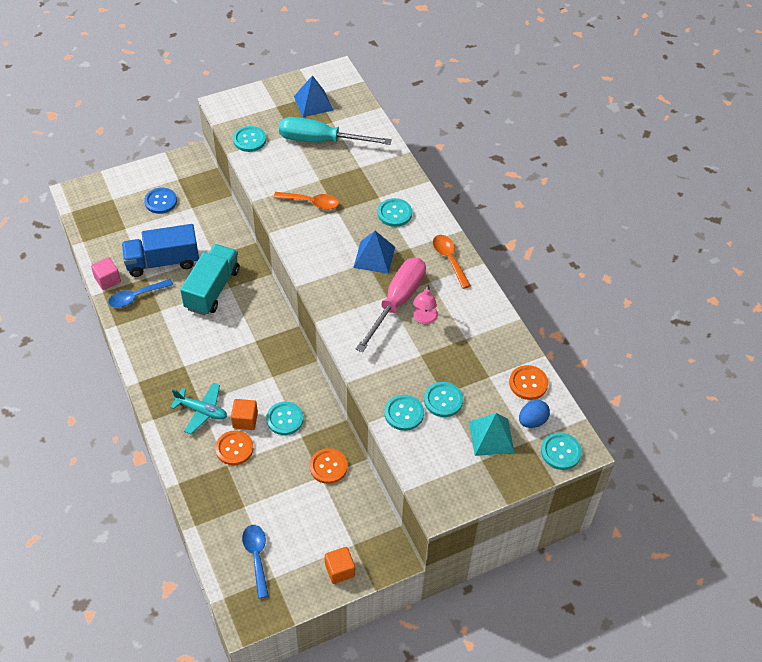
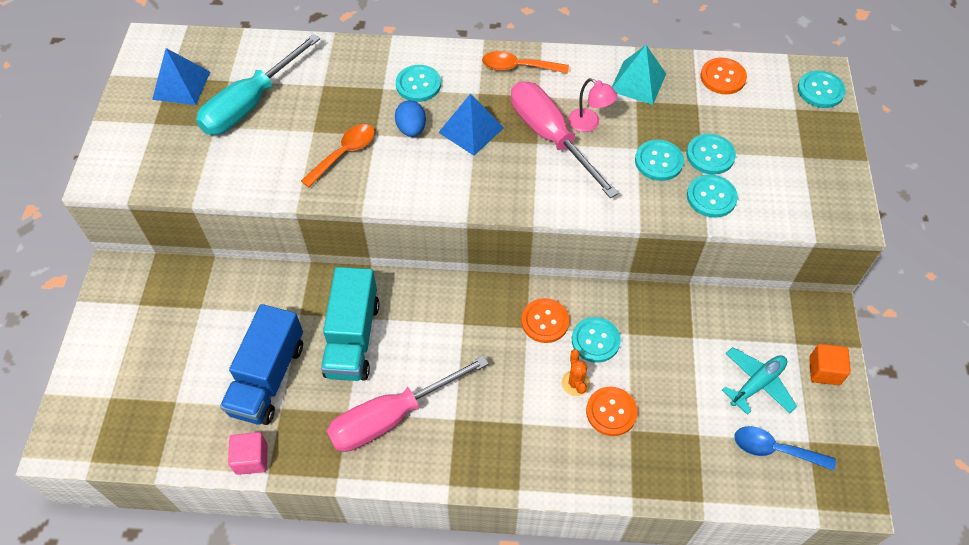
camera: 60 degrees left, 5 degrees up
blue spoon [108,279,173,308] -> none
blue button [144,187,177,214] -> none
turquoise plane [170,383,227,434] -> turquoise plane moved to [722,347,797,415]
turquoise truck [180,244,240,315] -> turquoise truck turned 135 degrees counterclockwise [321,267,380,381]
orange cube [231,399,258,430] -> orange cactus [562,349,590,396]
turquoise button [233,126,266,152] -> turquoise button moved to [635,140,684,181]
orange button [309,448,348,484] -> orange button moved to [521,298,569,343]
turquoise pyramid [469,413,515,456] -> turquoise pyramid moved to [612,45,666,105]
blue egg [519,400,550,428] -> blue egg moved to [395,100,426,137]
none -> pink screwdriver [327,355,489,452]

